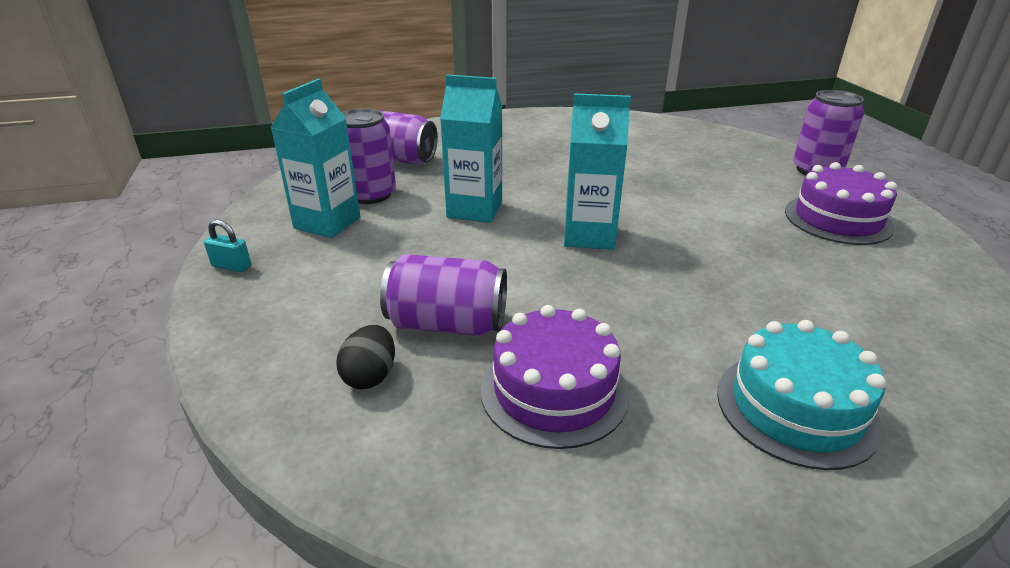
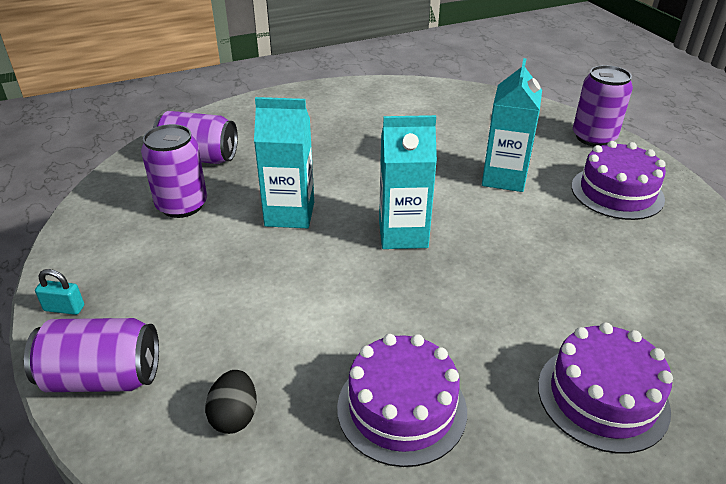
camera: 10 degrees left, 5 degrees up
turquoise carton [271,79,361,238] -> turquoise carton moved to [482,58,542,192]
purple can [380,254,507,336] -> purple can moved to [24,318,159,392]
turquoise cake [717,320,886,470] -> purple cake [538,323,673,454]

